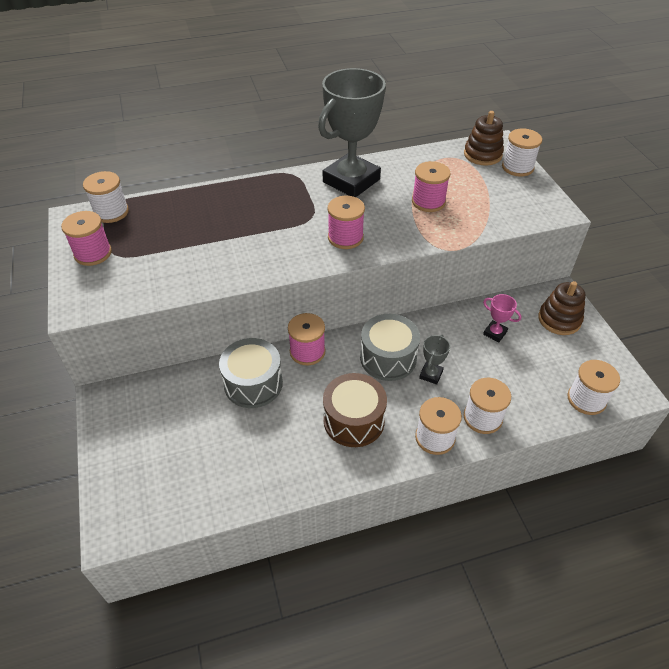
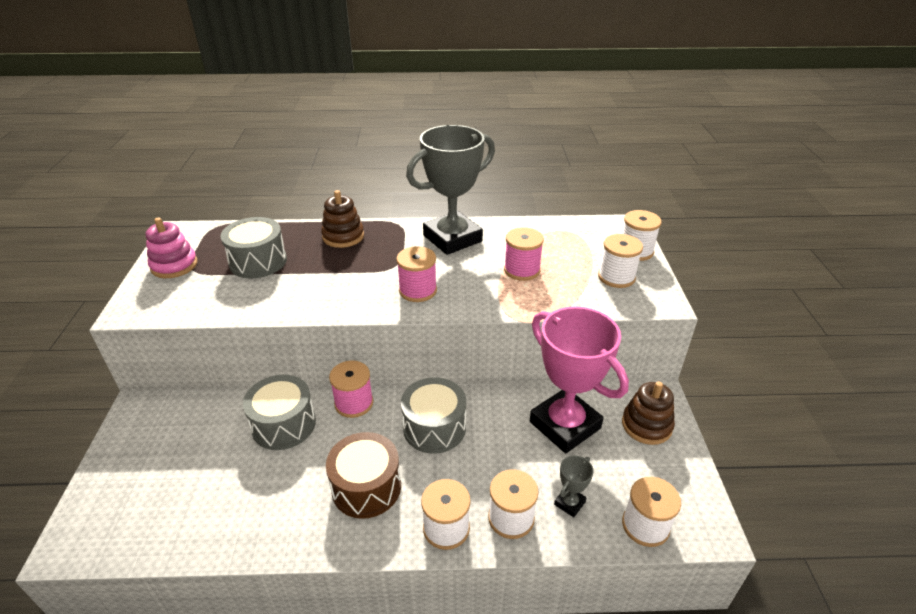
camera: 15 degrees right, 10 degrees down
pink spool [61,211,112,266] -> pink stacking toy [145,217,197,278]
white spool [83,171,129,223] -> white spool moved to [598,234,643,288]
grey trophy [419,335,450,385] -> grey trophy moved to [554,455,594,517]
brown stacking toy [464,111,504,166] -> brown stacking toy moved to [321,190,364,248]
pink trophy [483,294,521,342] -> pink trophy [530,306,629,453], size x2.50
none -> grey drum [220,217,287,279]

